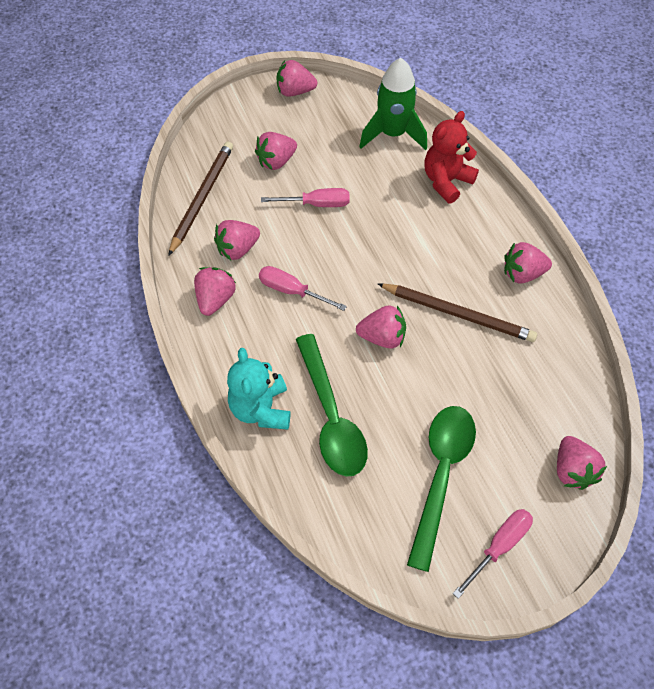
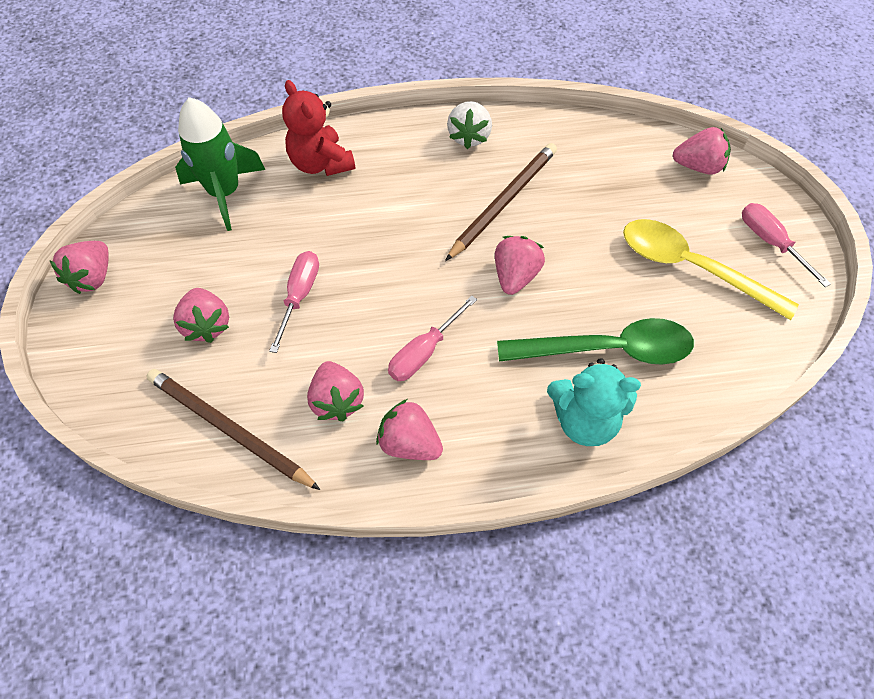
camera: 75 degrees left, 0 degrees up
green spoon [407,406,476,572] -> yellow spoon [623,219,799,320]
pink strawberry [504,242,552,284] -> white strawberry [447,101,492,149]

